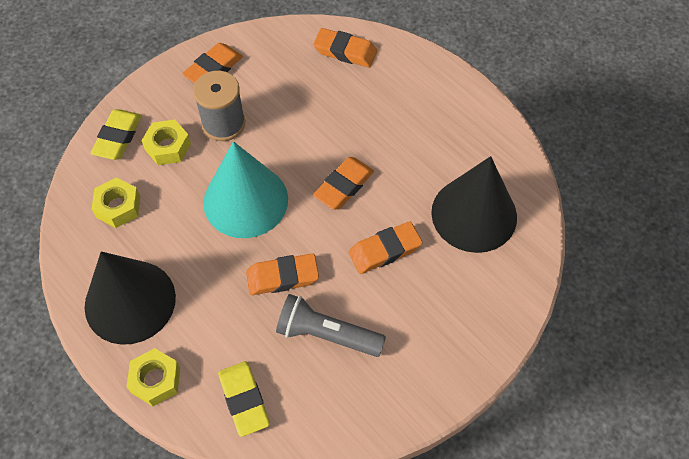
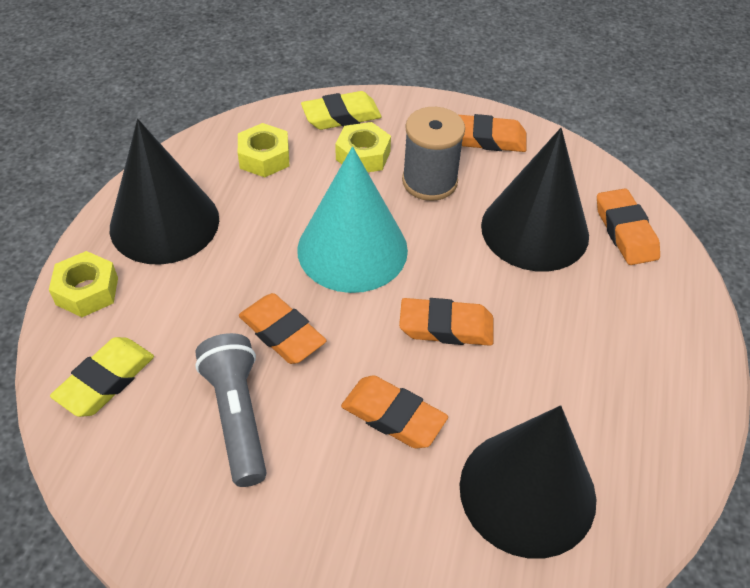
camera: 55 degrees right, 10 degrees down
none -> black cone [481,128,589,271]

